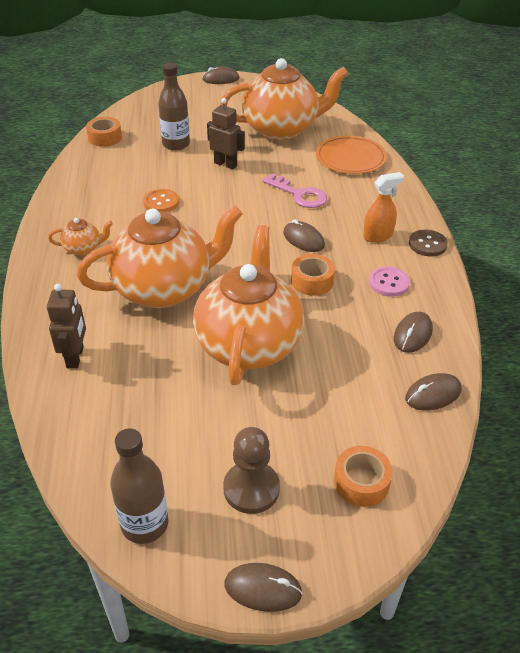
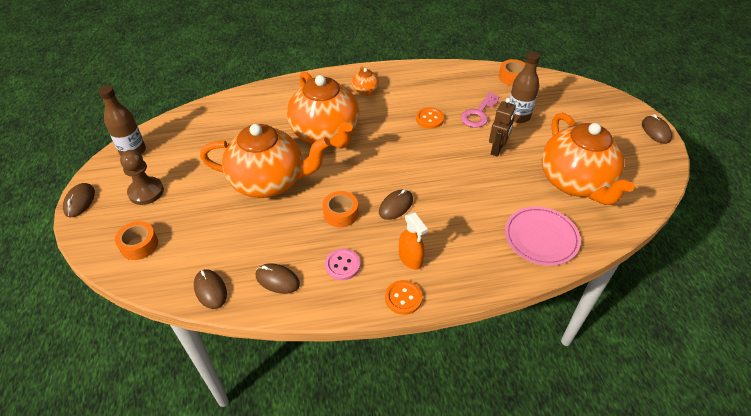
camera: 85 degrees right, 5 degrees up
brown robot [47,284,86,369] -> none
pink key [262,174,327,208] -> pink key moved to [461,92,500,128]
orange plate [316,136,387,174] -> pink plate [505,206,581,266]
brown button [409,230,448,257] -> orange button [385,280,422,315]

